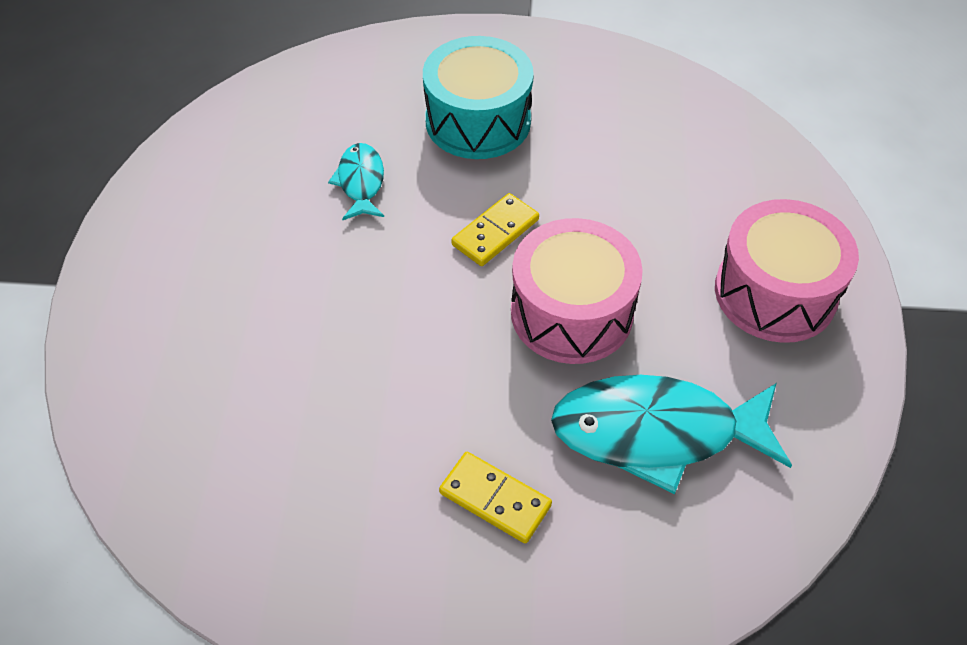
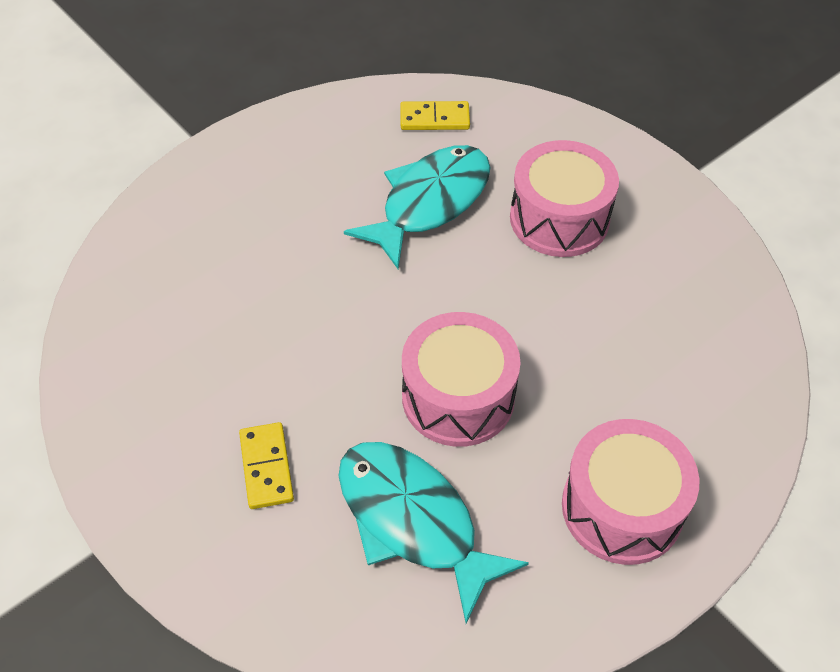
camera: 45 degrees right, 0 degrees up
turquoise fish [328,143,384,220] -> turquoise fish [344,145,491,269], size x1.93
turquoise drum [423,36,534,159] -> pink drum [510,140,619,257]
yellow domino [451,193,539,266] -> yellow domino moved to [400,101,470,130]

